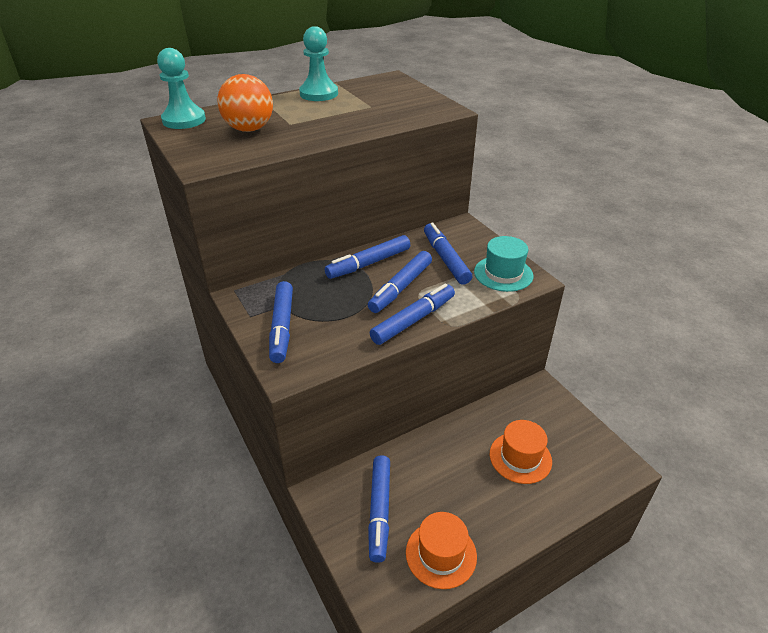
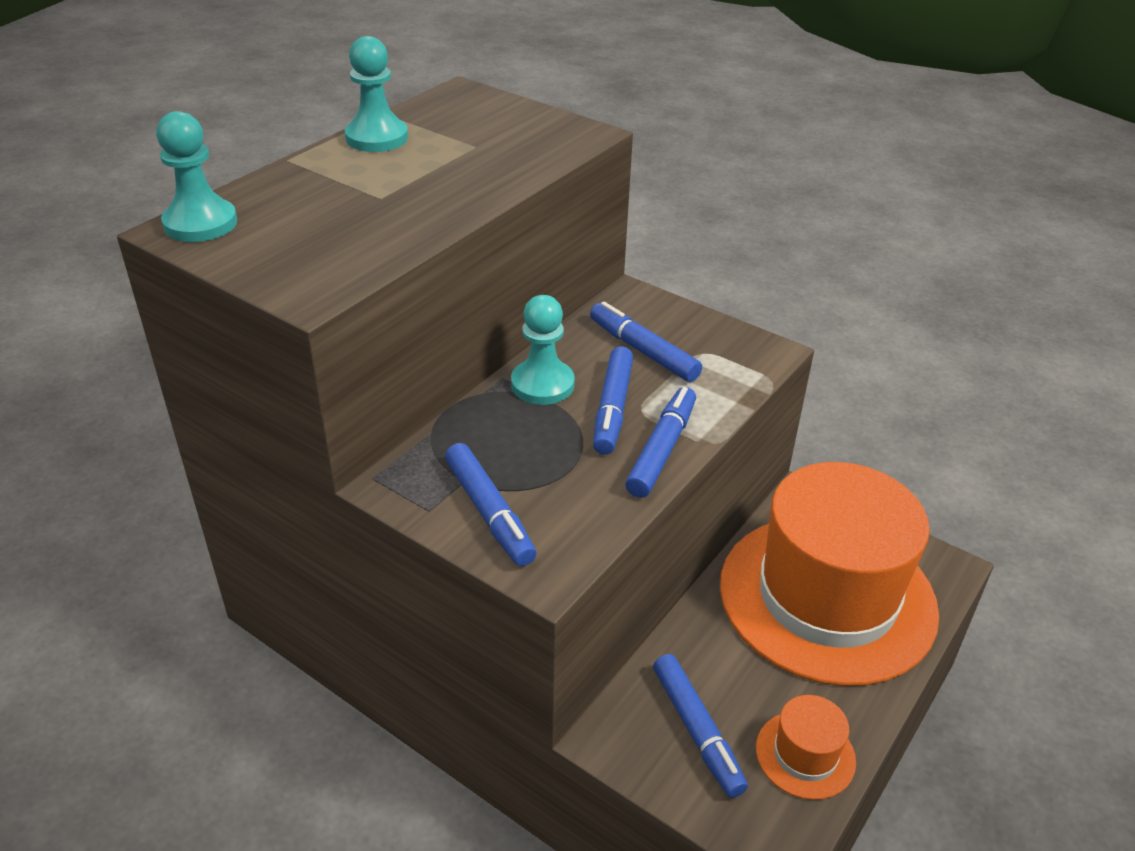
camera: 25 degrees left, 0 degrees up
orange ball [217,74,273,132] -> none
blue marker [324,235,410,279] -> turquoise pawn [511,295,575,405]
turquoise hat [474,236,533,292] -> none
orange hat [490,420,552,484] -> orange hat [720,462,939,686], size x2.50

